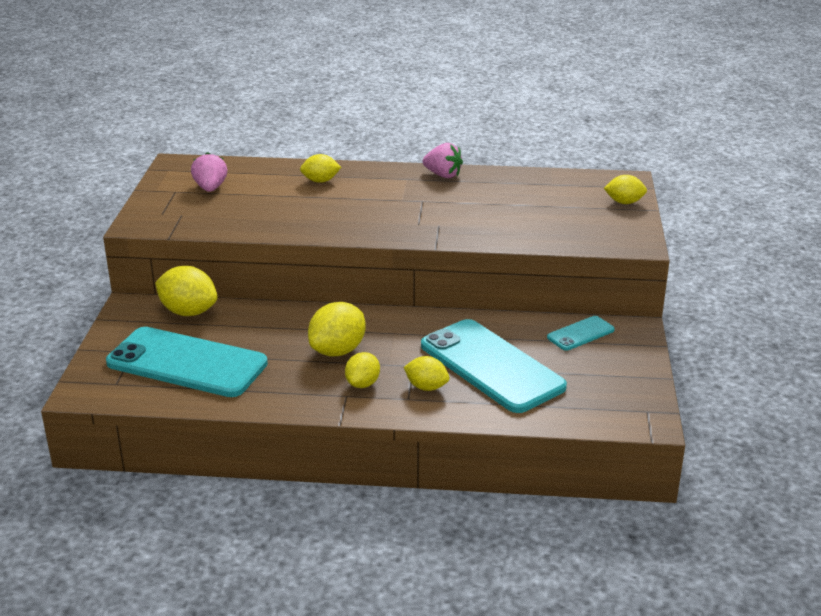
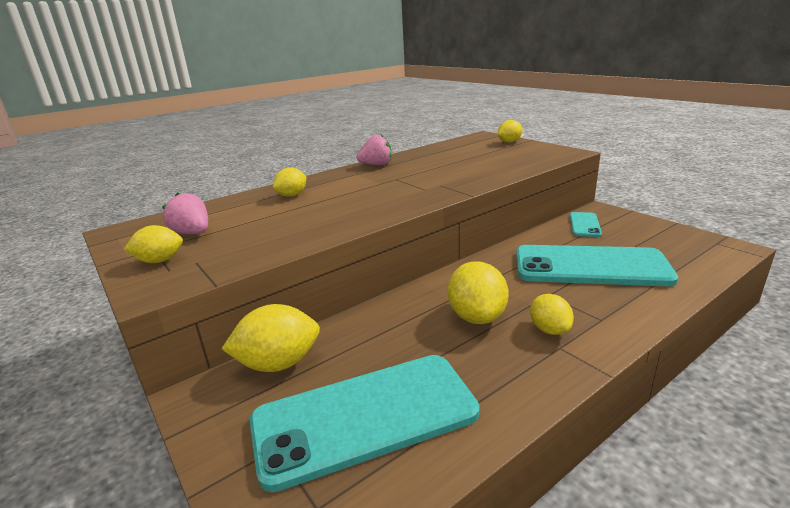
camera: 40 degrees left, 5 degrees down
yellow lemon [404,356,449,391] -> yellow lemon moved to [124,225,183,263]

